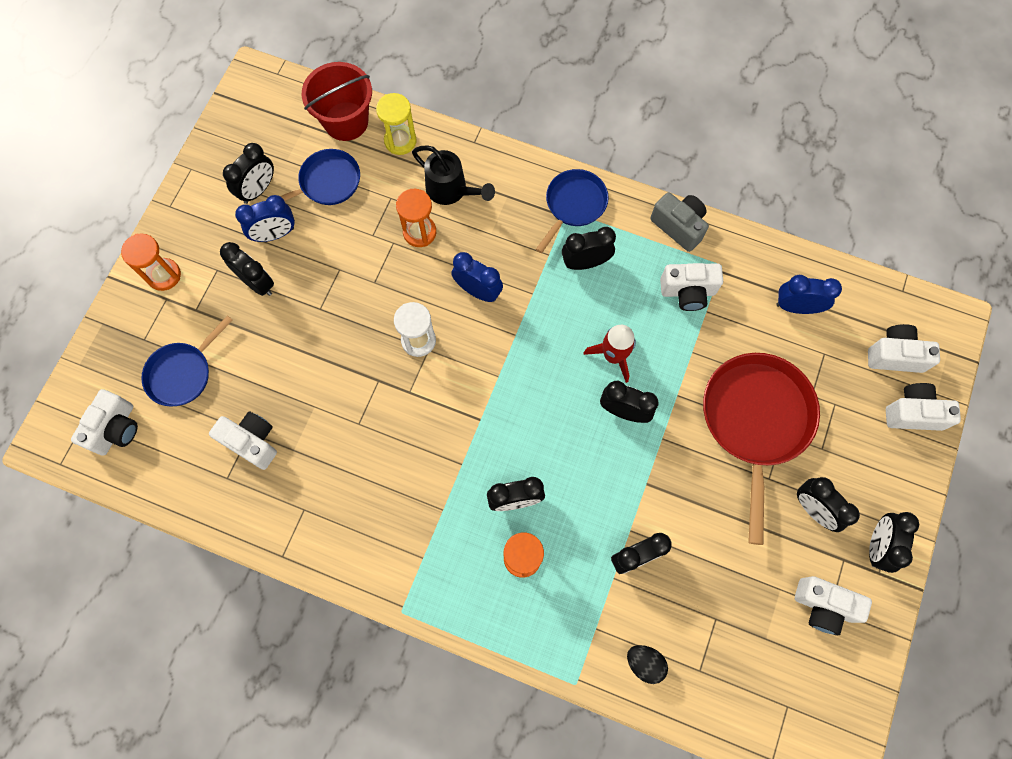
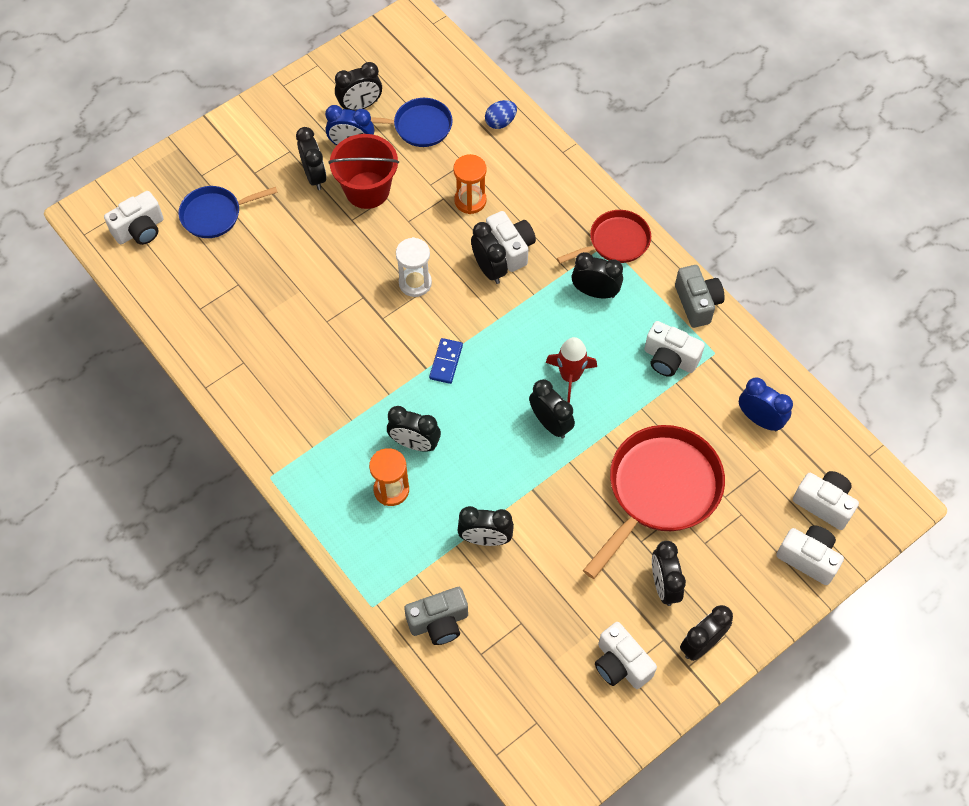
camera: 30 degrees right, 10 degrees down
orange hourglass [121,234,181,291] -> none
white camera [209,411,277,470] -> white camera moved to [486,211,536,272]
red bucket [302,62,372,141] -> red bucket moved to [329,134,399,209]
yellow hourglass [376,93,417,155] -> blue egg [485,100,517,129]
black watering can [412,145,495,205] -> none
blue clock [451,252,503,302] -> black clock [471,222,508,284]
blue pan [536,169,609,253] -> red pan [557,210,651,264]
black egg [627,645,668,684] -> grey camera [404,587,468,645]
none -> blue domino [429,338,463,384]

